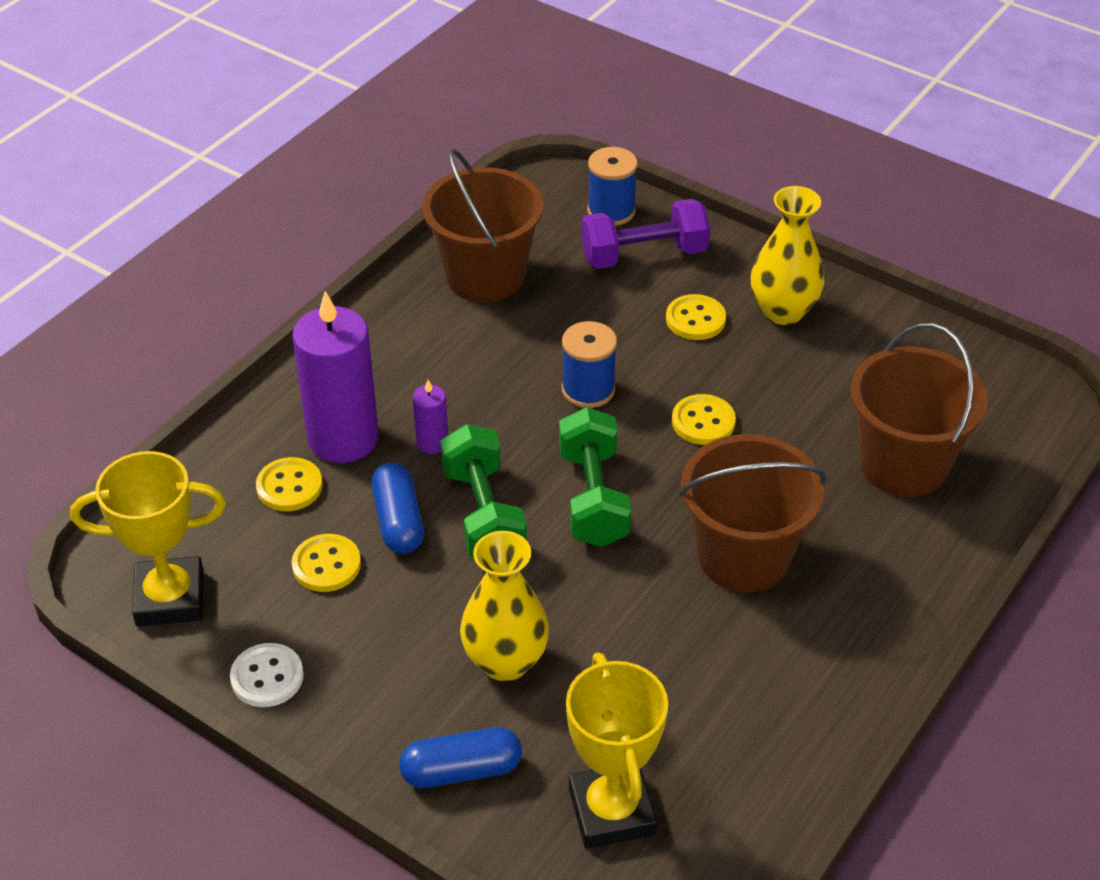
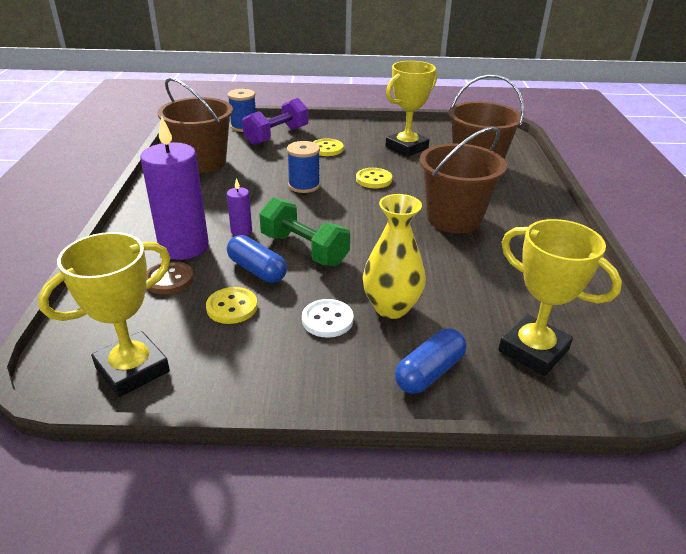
camera: 35 degrees left, 10 degrees down
white button [230,643,304,707] -> white button moved to [302,299,354,338]
yellow button [256,457,323,511] -> brown button [147,261,194,294]
green dumbbell [559,407,631,547] -> none
yellow vase [751,186,824,325] -> none
none -> yellow trophy [385,61,437,157]

